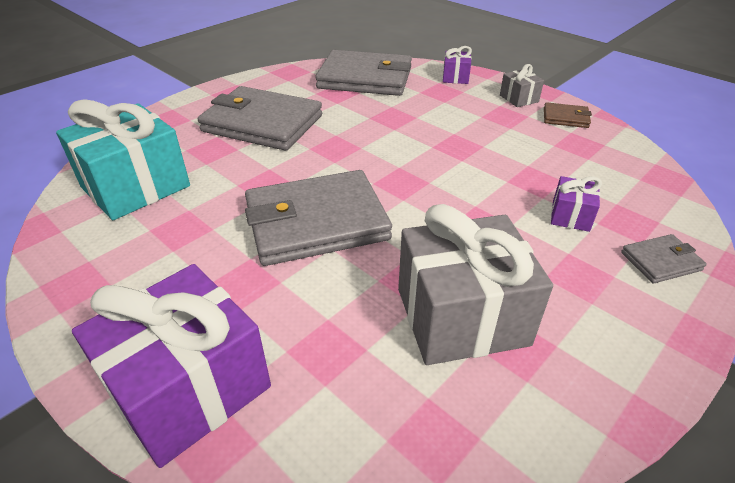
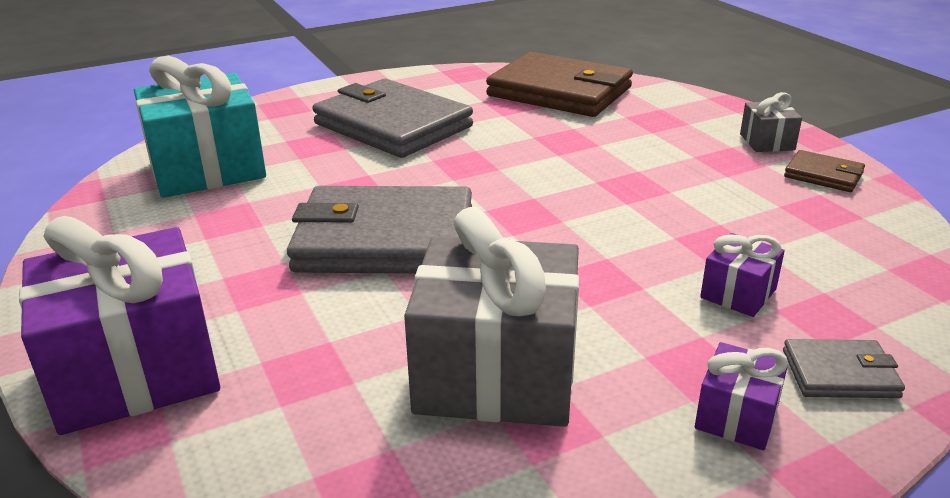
camera: 20 degrees right, 10 degrees down
grey wallet [315,50,412,96] -> brown wallet [486,52,633,117]
purple gift [443,46,472,84] -> purple gift moved to [695,342,788,450]

